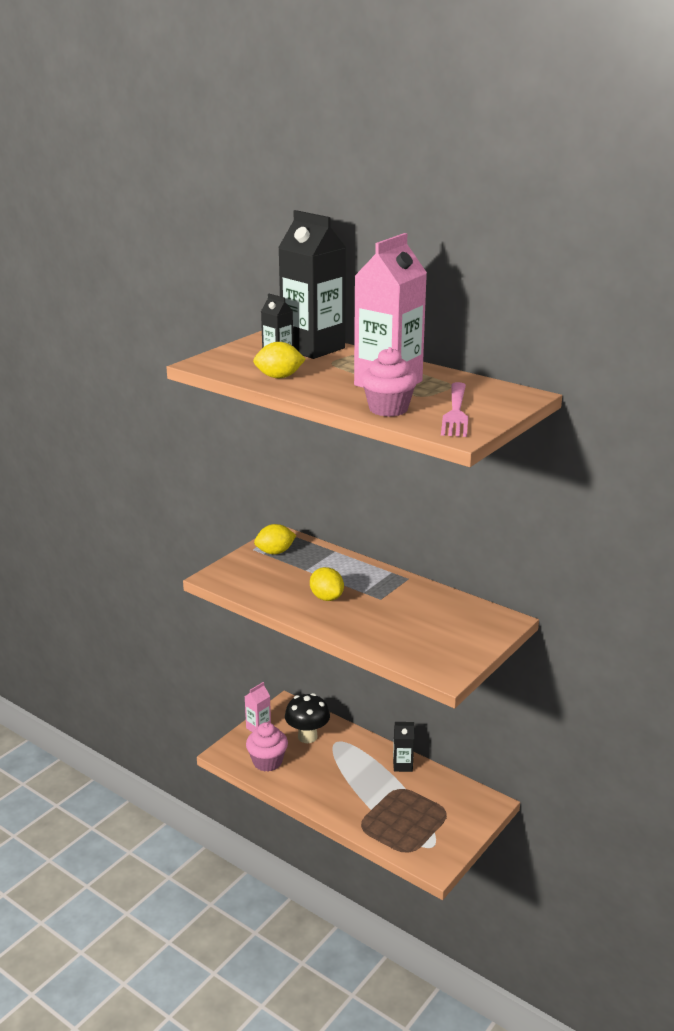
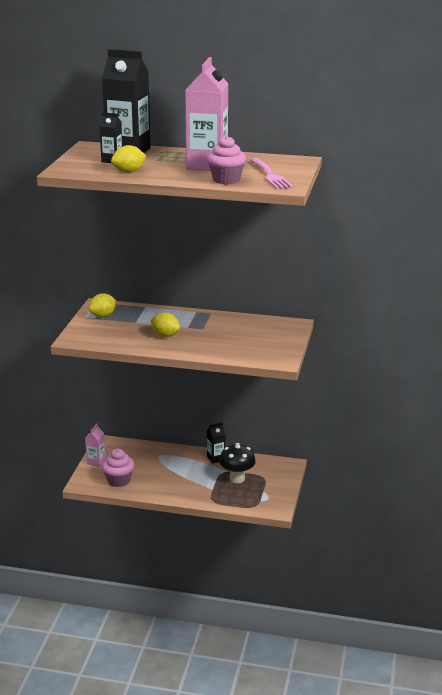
camera: 25 degrees left, 0 degrees up
black mushroom [285,693,330,743] -> black mushroom moved to [219,443,256,483]

